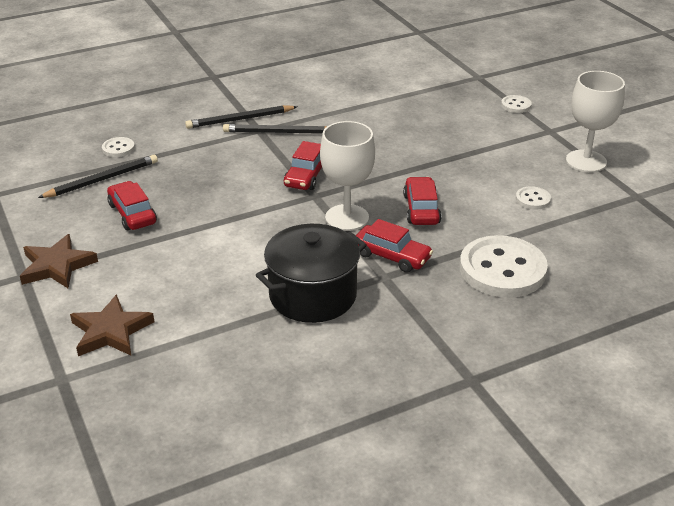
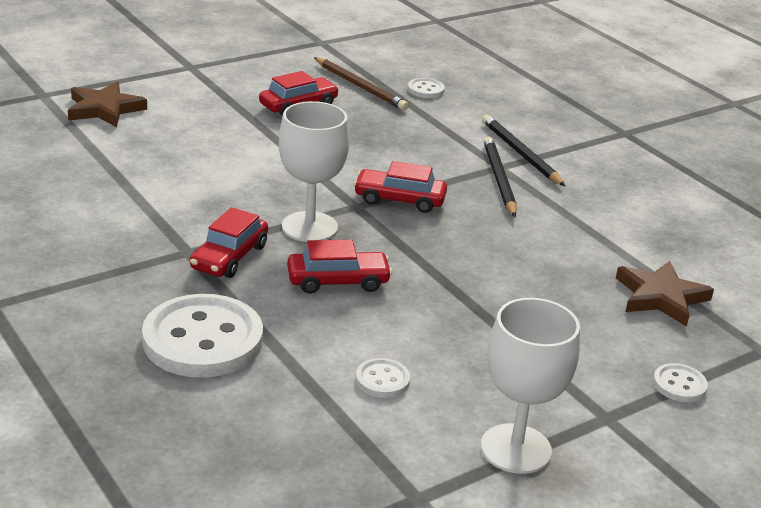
camera: 80 degrees right, 5 degrees down
brown star [20,234,98,289] -> brown star moved to [616,261,714,327]
black pencil [38,155,158,198] -> brown pencil [314,57,408,110]
black pot [256,224,367,323] -> none

